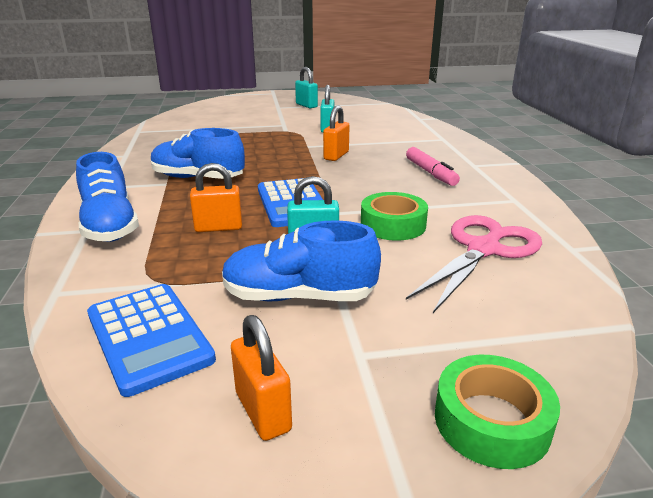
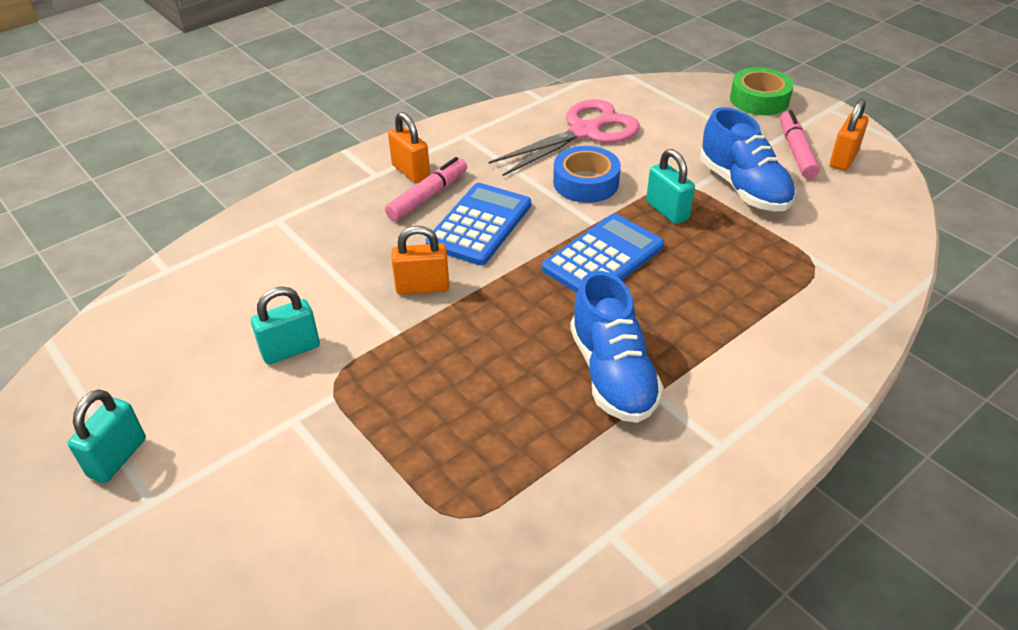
camera: 120 degrees left, 15 degrees up
blue shoe [76,152,139,242] -> none
blue calculator [87,284,216,397] -> blue calculator moved to [426,183,531,265]
orange padlock [190,163,242,232] -> orange padlock moved to [388,112,430,183]
green tape [361,192,428,241] -> blue tape [553,146,621,203]
pink scissors [406,215,542,313] -> pink scissors turned 135 degrees clockwise [488,99,640,176]
none -> pink marker [780,110,820,179]

